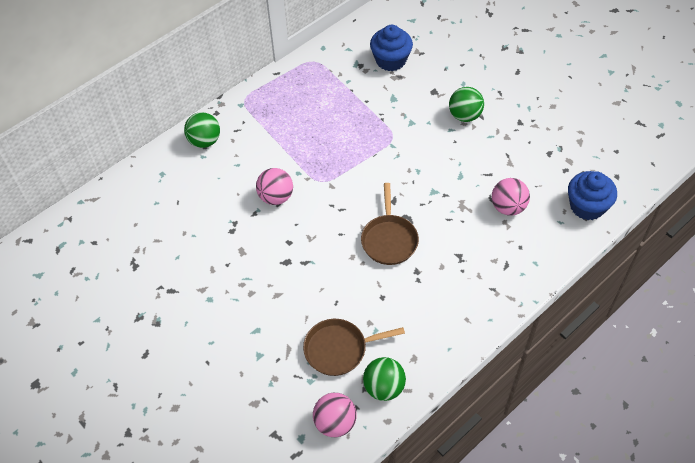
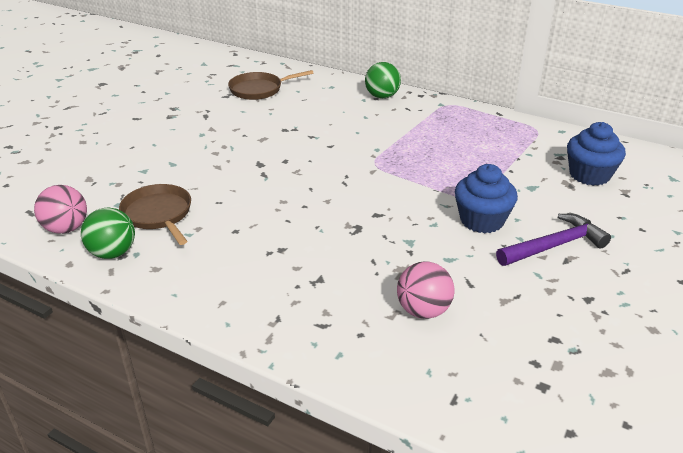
camera: 70 degrees right, 20 degrees down
pink ball [256,168,293,205] -> none
brown pan [361,183,419,265] -> brown pan moved to [228,70,314,100]
green ball [449,87,484,122] -> purple hammer [496,214,611,266]
blue cupcake [568,171,617,220] -> blue cupcake moved to [455,164,518,233]

